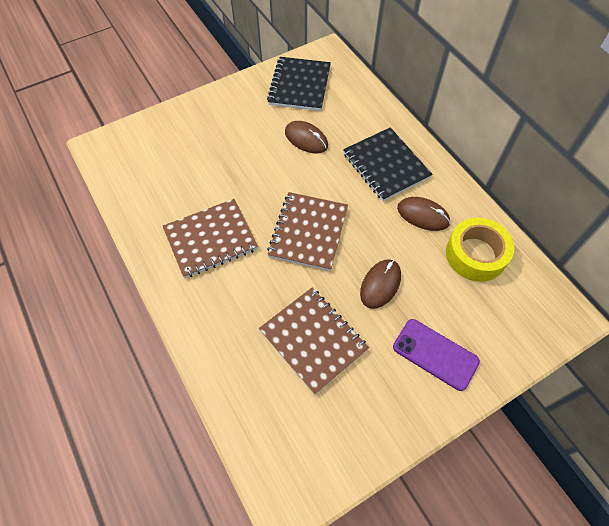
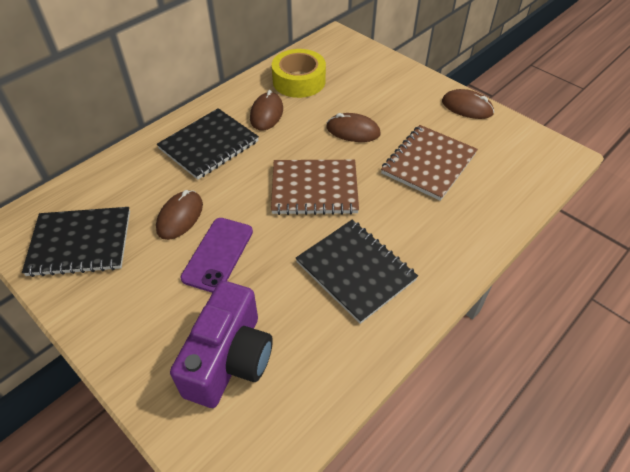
camera: 105 degrees left, 10 degrees down
brown notebook [163,199,258,278] -> black notebook [296,220,418,324]
purple phone [393,319,480,391] -> purple phone moved to [181,218,253,293]
none -> purple camera [170,281,273,408]
none -> brown mouse [442,89,494,119]

